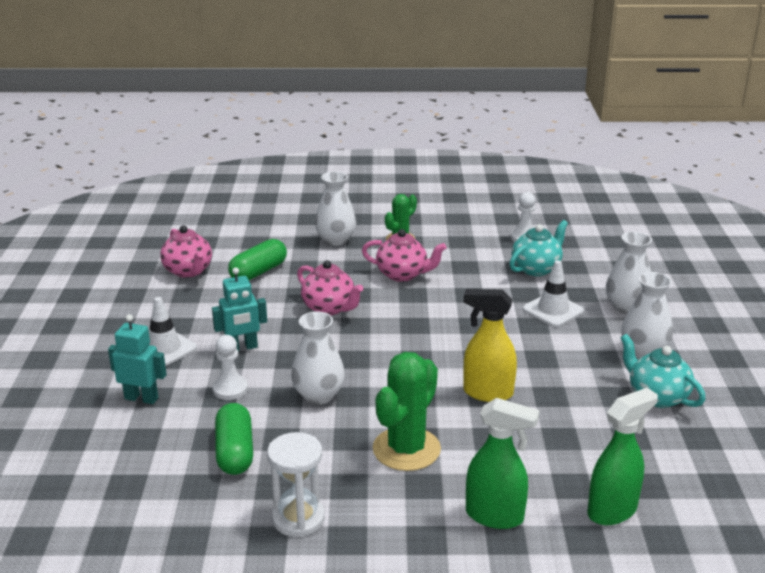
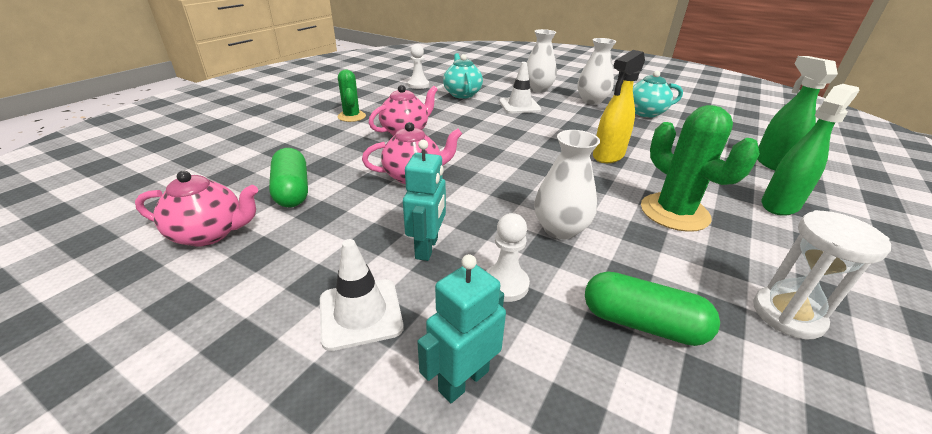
camera: 60 degrees left, 5 degrees up
white vase [315,171,357,246] -> none

